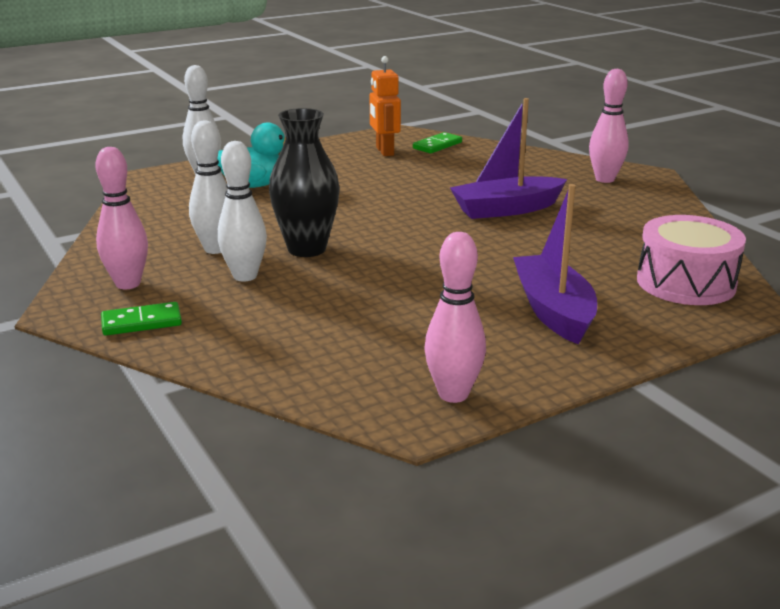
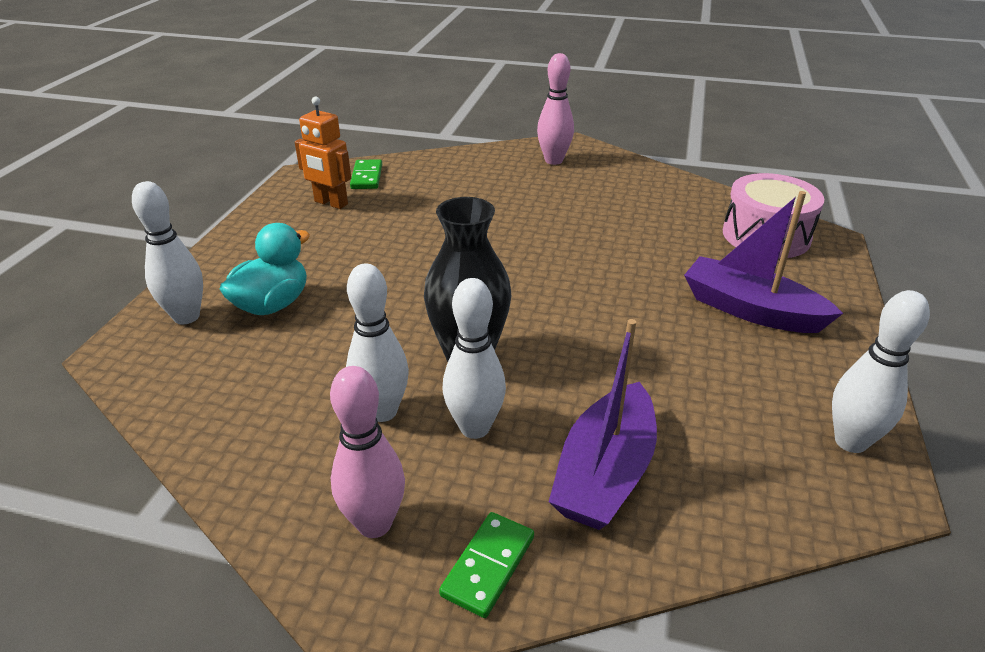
camera: 45 degrees left, 10 degrees up
pink bowling pin [425,232,486,403] -> white bowling pin [832,290,930,453]
purple boat [450,98,567,219] -> purple boat moved to [549,319,657,530]

